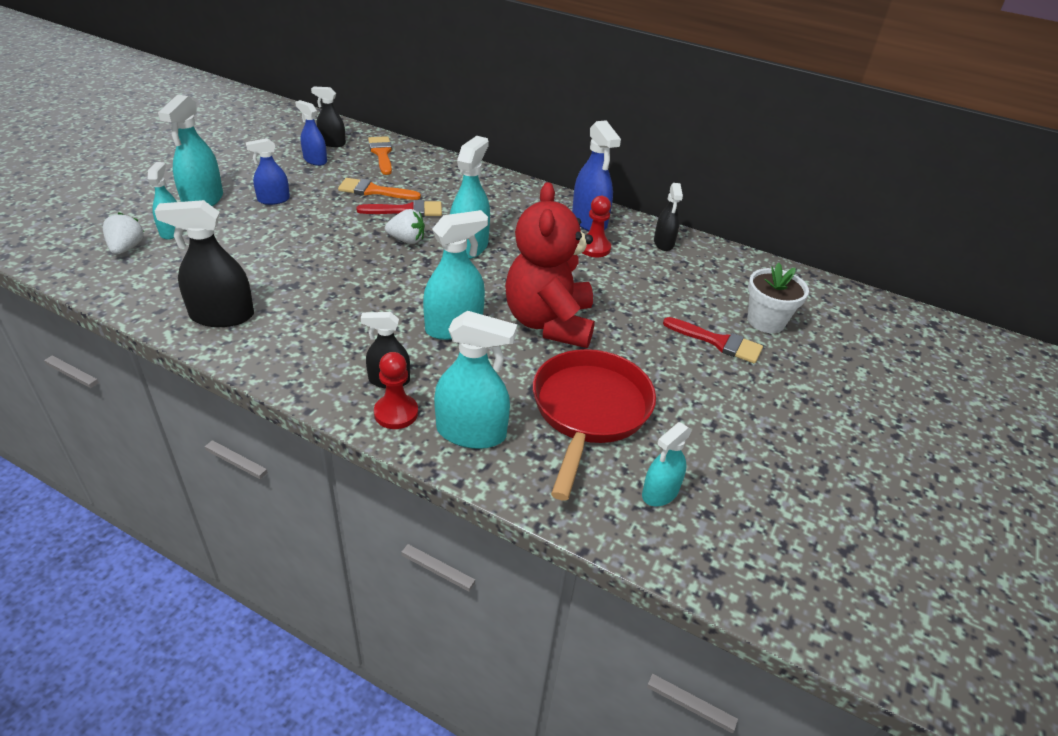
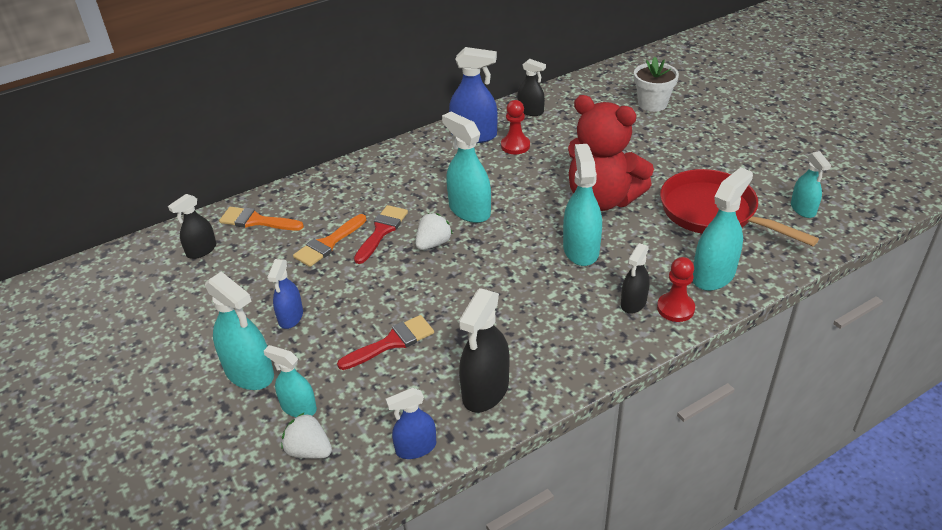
camera: 55 degrees left, 0 degrees up
blue spray bottle [295,100,327,166] -> blue spray bottle moved to [386,388,436,459]
red brush [663,317,763,363] -> red brush moved to [337,315,434,370]

